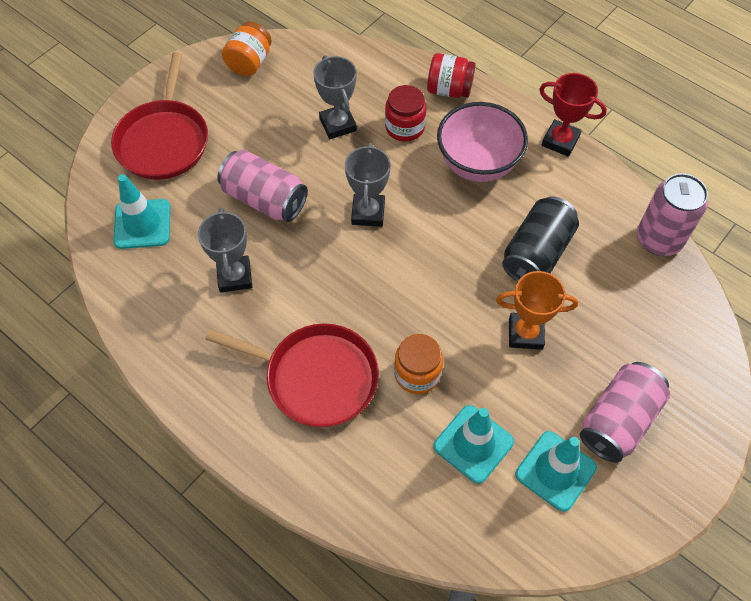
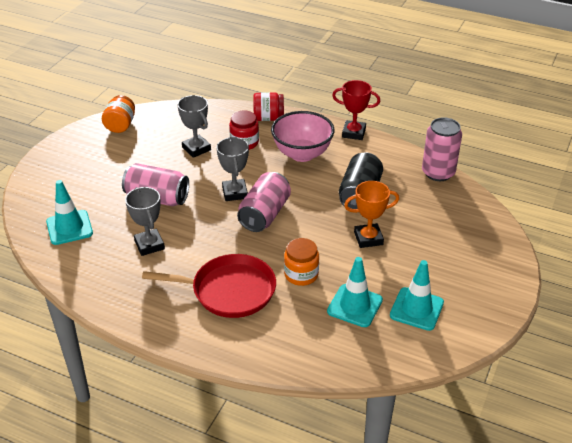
camera: 15 degrees left, 20 degrees down
red pan [111,52,208,180] -> none
pink can [580,362,670,463] -> pink can moved to [237,172,291,232]

